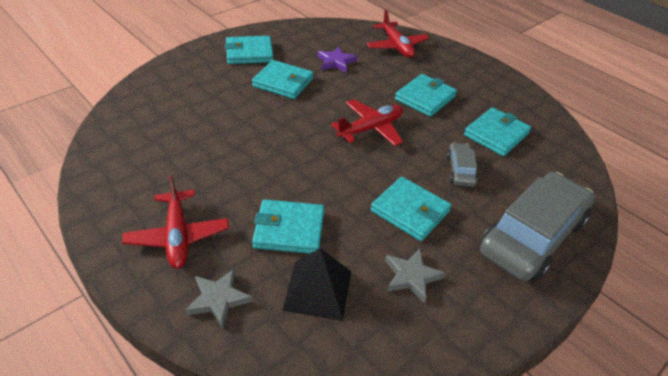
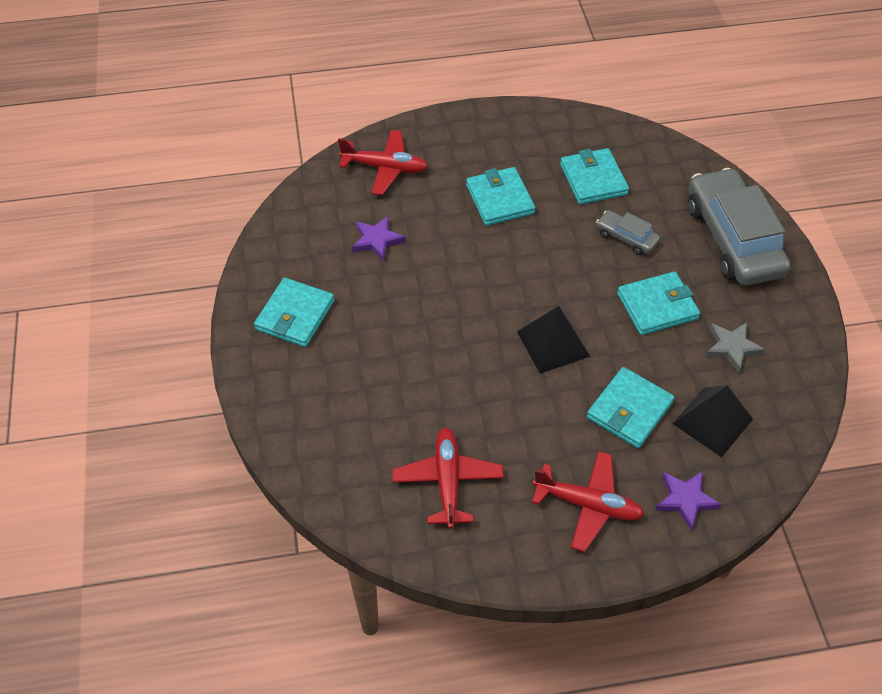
camera: 55 degrees left, 10 degrees up
grey star [185,269,252,328] -> purple star [655,471,722,530]
turquoise wallet [252,60,313,99] -> none
red plane [331,99,403,146] -> red plane moved to [392,428,504,529]
none -> black pyramid [517,306,590,374]

